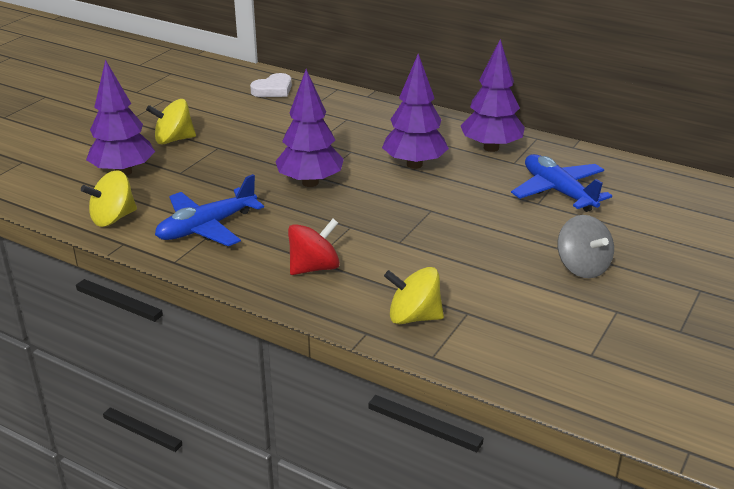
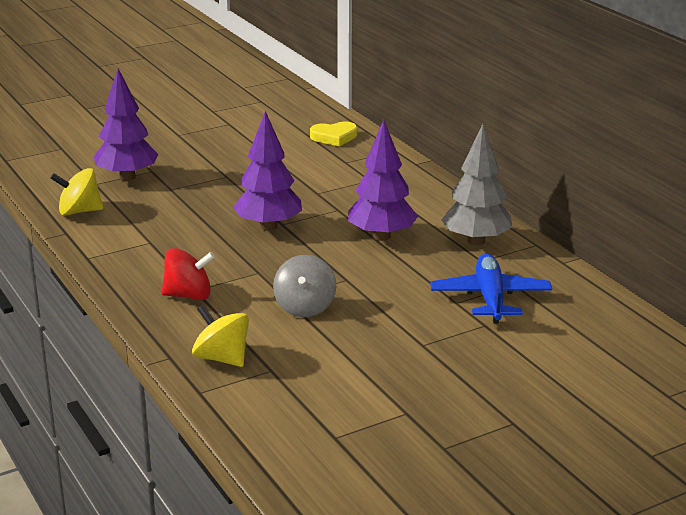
camera: 30 degrees right, 5 degrees down
yellow spinning top [146,99,196,144] -> none
blue plane [155,174,264,246] -> none
white heart [250,73,292,97] -> yellow heart [310,122,357,147]
purple tree [461,39,525,152] -> grey tree [442,124,512,246]
grey spinning top [558,215,614,278] -> grey spinning top moved to [273,255,336,317]

